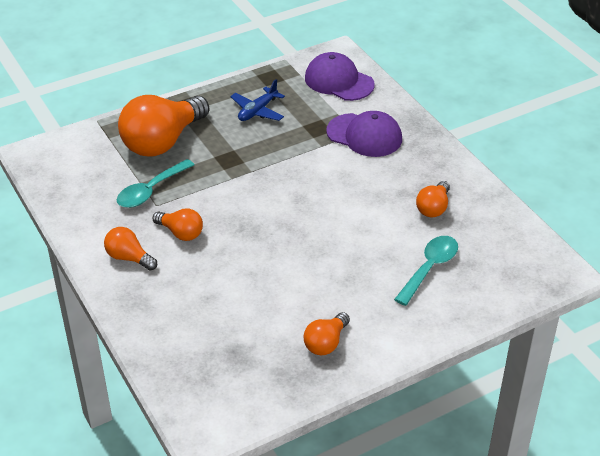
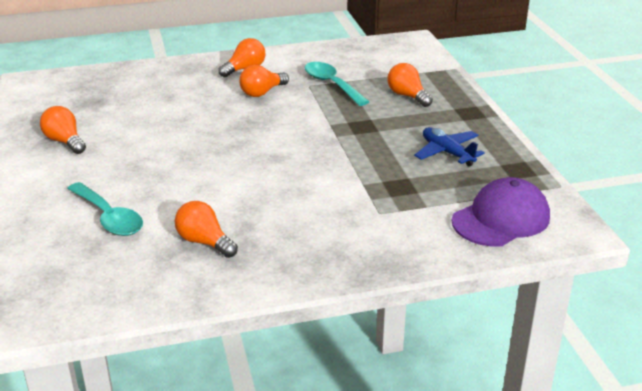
camera: 105 degrees right, 10 degrees down
orange light bulb [118,95,209,157] -> orange light bulb [387,63,433,107], size x0.49
purple cap [326,111,402,157] -> none

